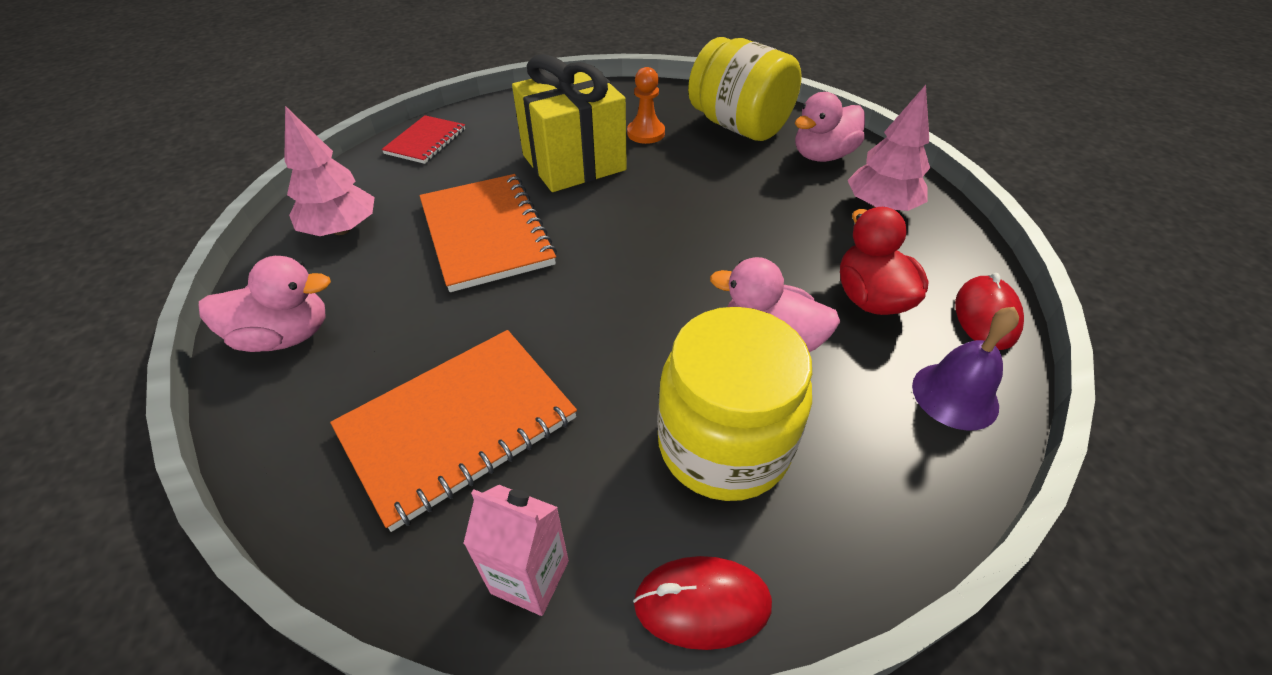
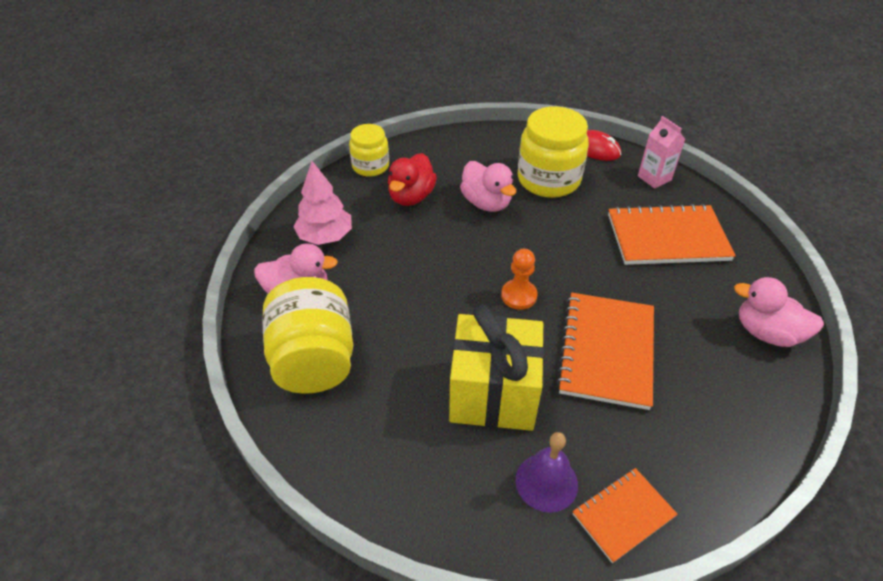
camera: 145 degrees left, 0 degrees up
pink tree [284,106,375,236] -> none
red notebook [381,115,465,164] -> orange notebook [572,468,678,563]
orange pawn [627,67,665,144] -> orange pawn moved to [501,249,538,310]
purple bell [912,307,1019,431] -> purple bell moved to [516,432,578,513]
red mouse [955,273,1024,350] -> yellow jar [349,124,389,177]

